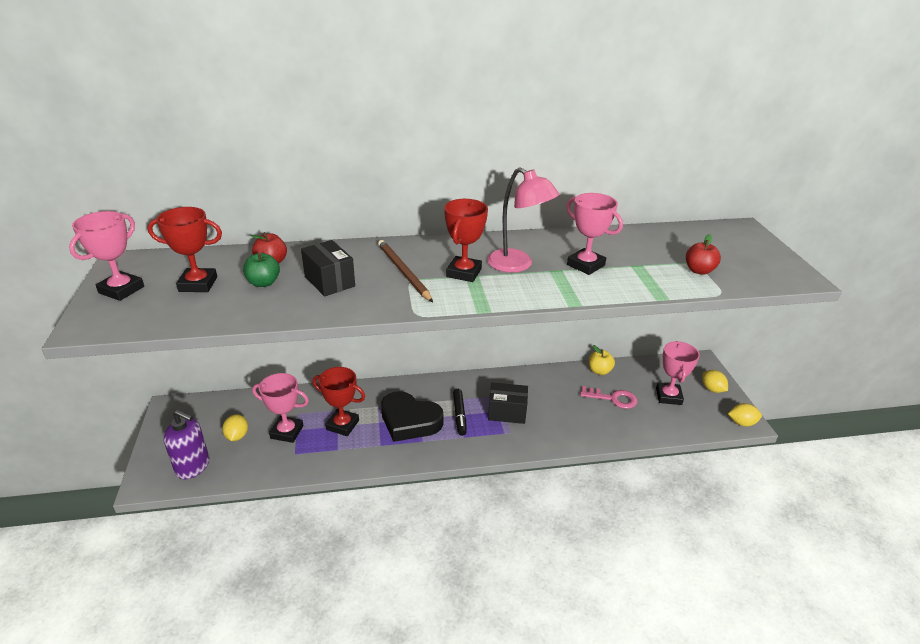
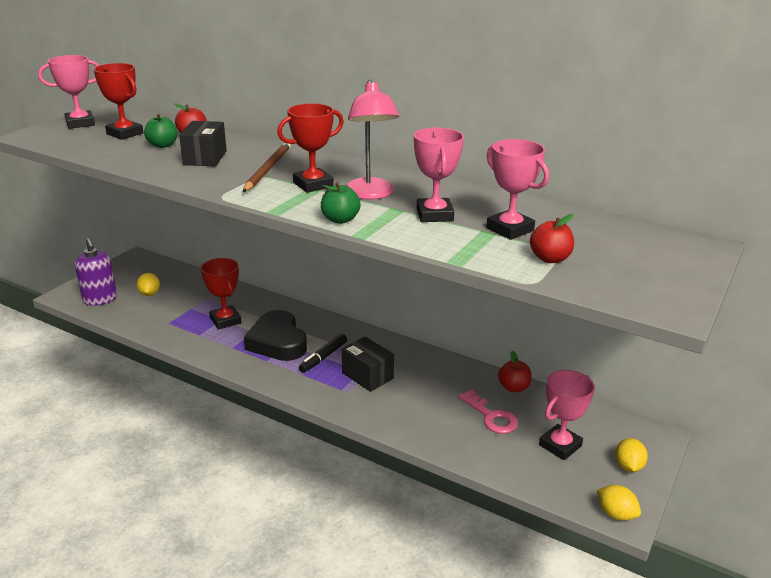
camera: 40 degrees right, 5 degrees down
yellow lemon [222,414,248,441] -> yellow lemon turned 45 degrees counterclockwise [136,273,160,296]
pink trophy [252,373,309,443] -> pink trophy moved to [486,139,549,240]
yellow apple [589,345,615,375] -> red apple [498,351,531,392]
none -> green apple [321,182,361,224]

